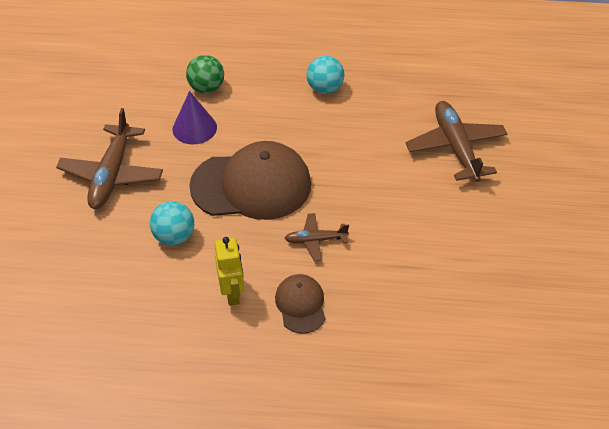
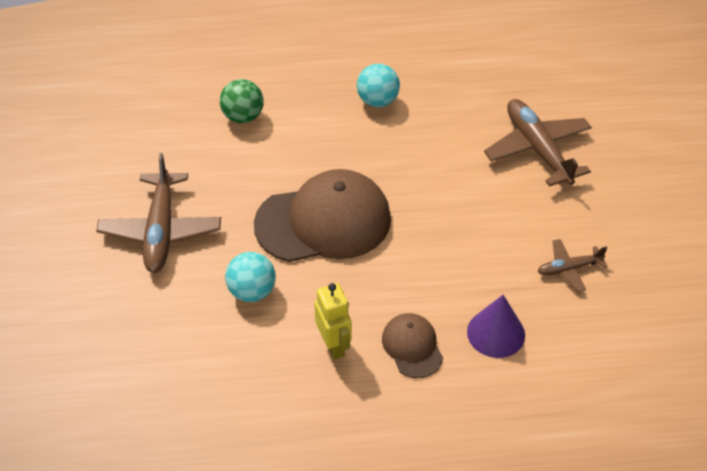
camera: 10 degrees left, 0 degrees up
purple cone [173,91,217,144] -> purple cone moved to [467,295,525,358]
brown plane [284,213,349,261] -> brown plane moved to [537,239,608,292]

